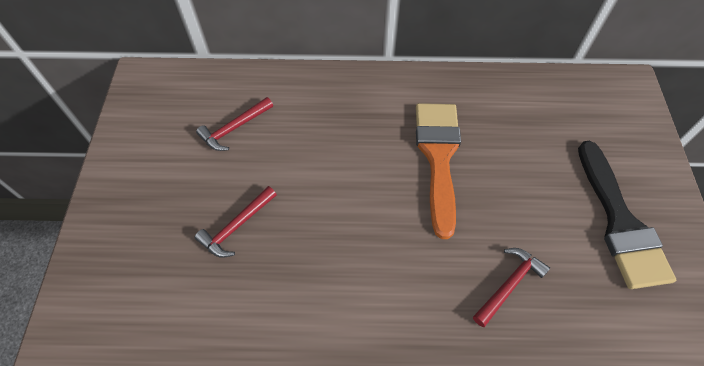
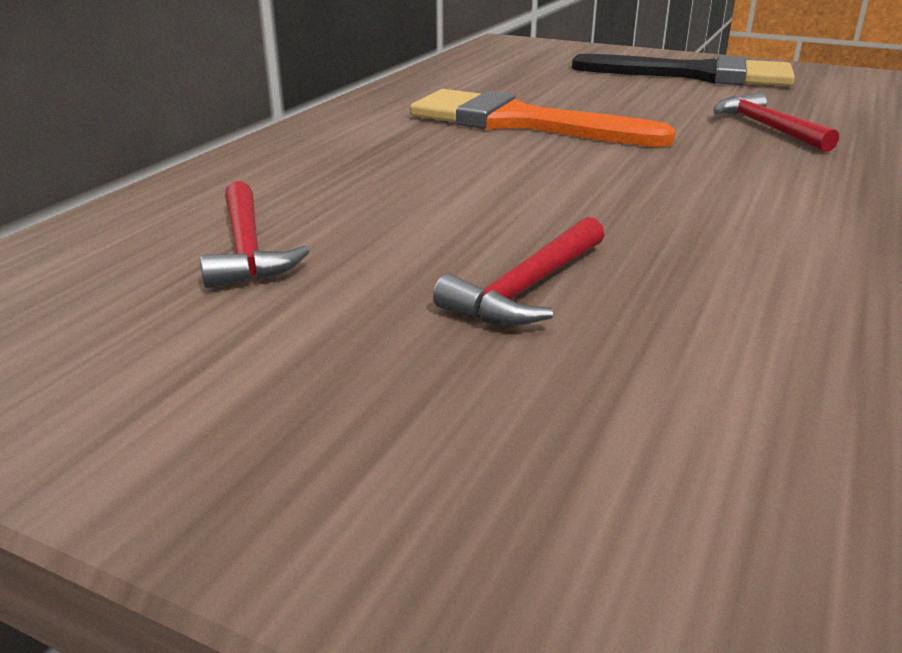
camera: 65 degrees left, 30 degrees down
red hammer [195,186,277,258] -> red hammer turned 60 degrees clockwise [433,217,604,326]

